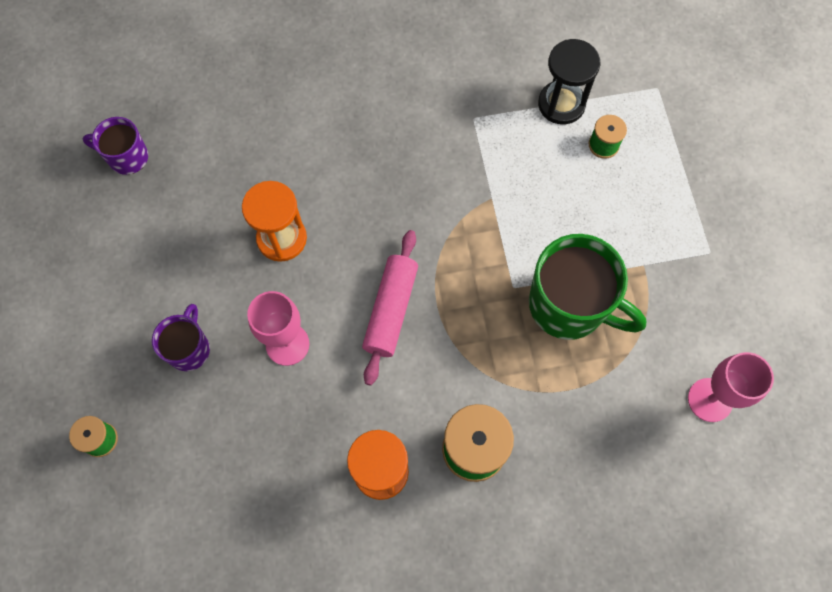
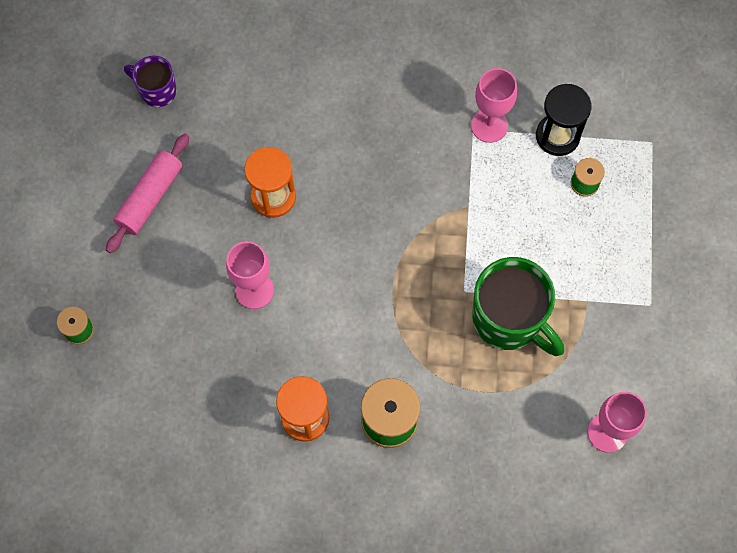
camera: 15 degrees right, 0 degrees up
purple mug [152,304,210,371] -> none
pink rolling pin [362,230,418,386] -> pink rolling pin moved to [106,134,189,253]
none -> pink goblet [471,68,517,143]

